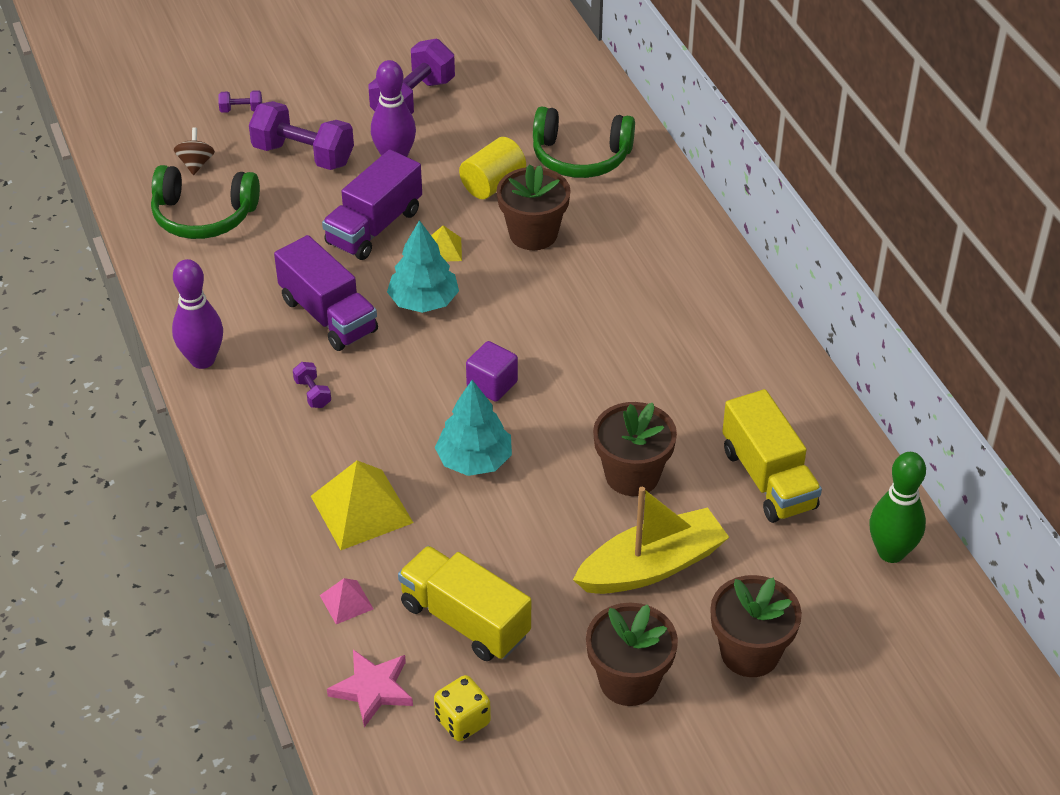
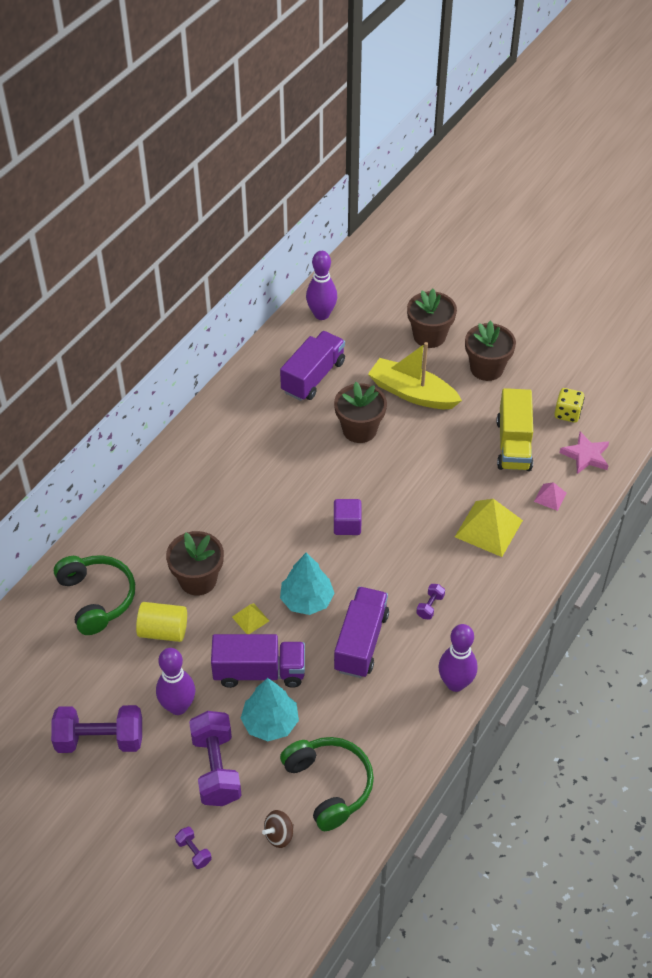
camera: 125 degrees left, 5 degrees up
turquoise tree [435,380,512,476] -> turquoise tree moved to [241,678,299,741]
yellow truck [722,389,822,523] -> purple truck [280,331,345,401]
green bowling pin [869,452,926,563] -> purple bowling pin [306,251,337,320]

